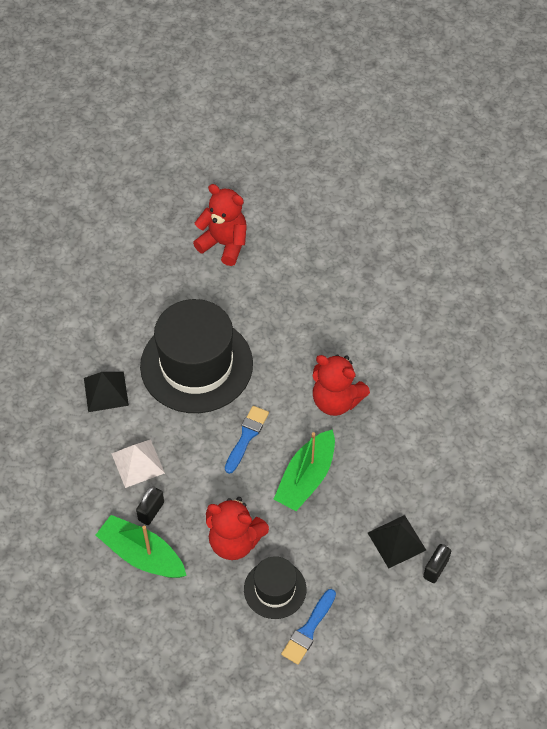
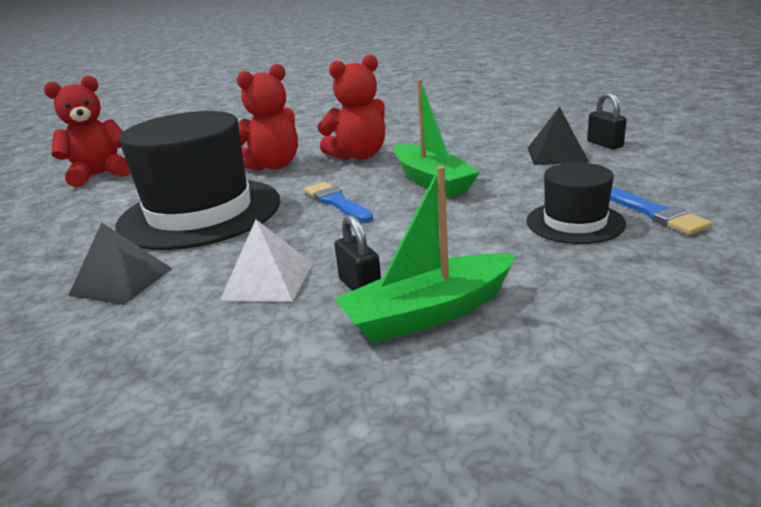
camera: 55 degrees left, 30 degrees down
red teddy bear [206,497,269,560] -> red teddy bear moved to [237,64,298,171]

